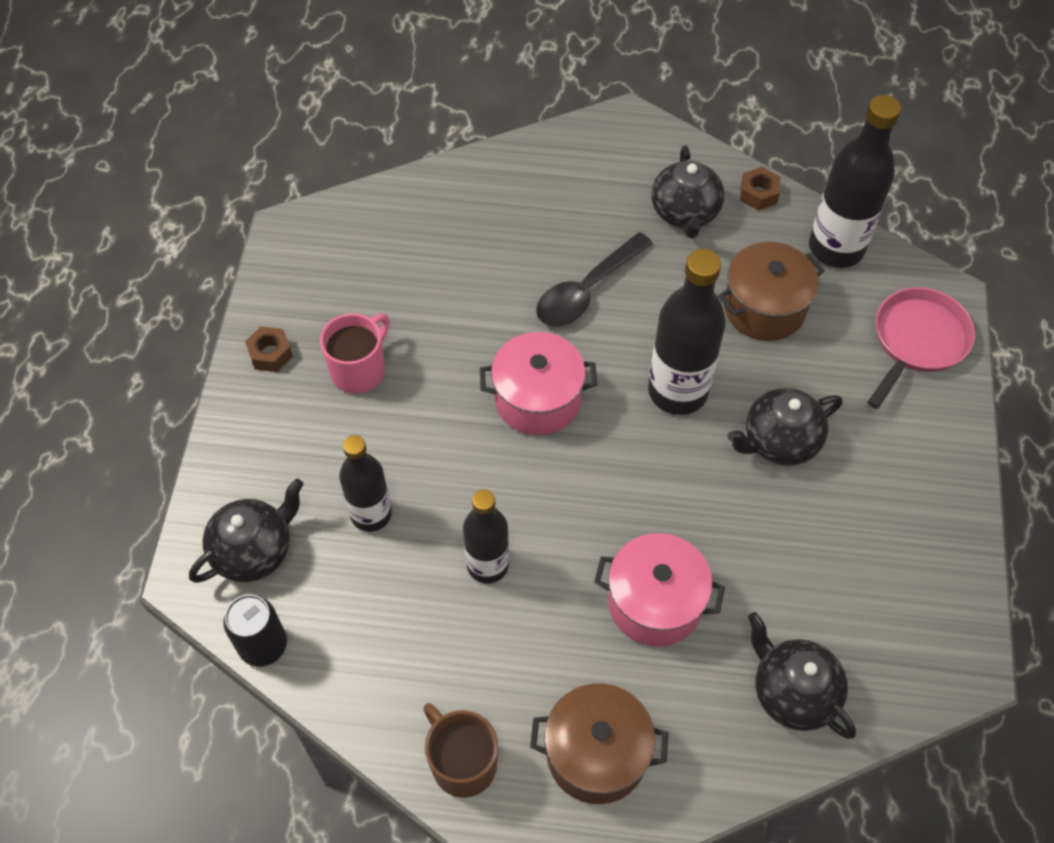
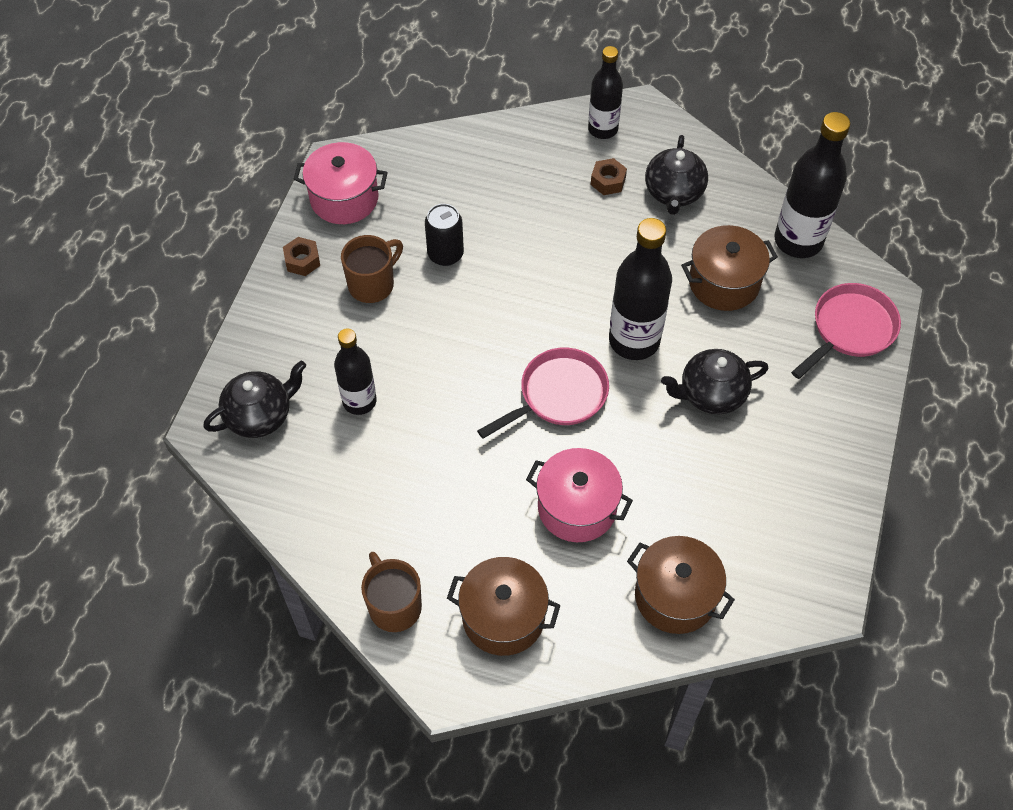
camera: 10 degrees right, 0 degrees up
black can [223,594,287,667] -> black can moved to [425,204,464,266]
pink mug [320,313,390,394] -> brown mug [341,235,403,303]
black bottle [463,490,509,583] -> black bottle moved to [588,46,623,139]
pink pot [480,332,597,436] -> pink pot moved to [294,142,388,224]
black spoon [536,232,653,326] -> none
brown nut [740,167,780,211] -> brown nut moved to [591,158,627,195]
black teapot [748,612,856,739] -> brown pot [627,536,735,634]
none -> pink pan [477,348,609,439]

